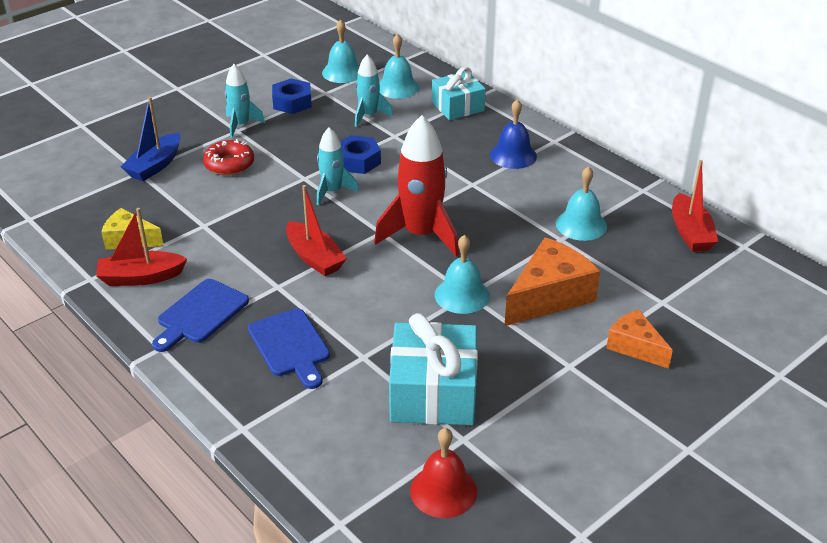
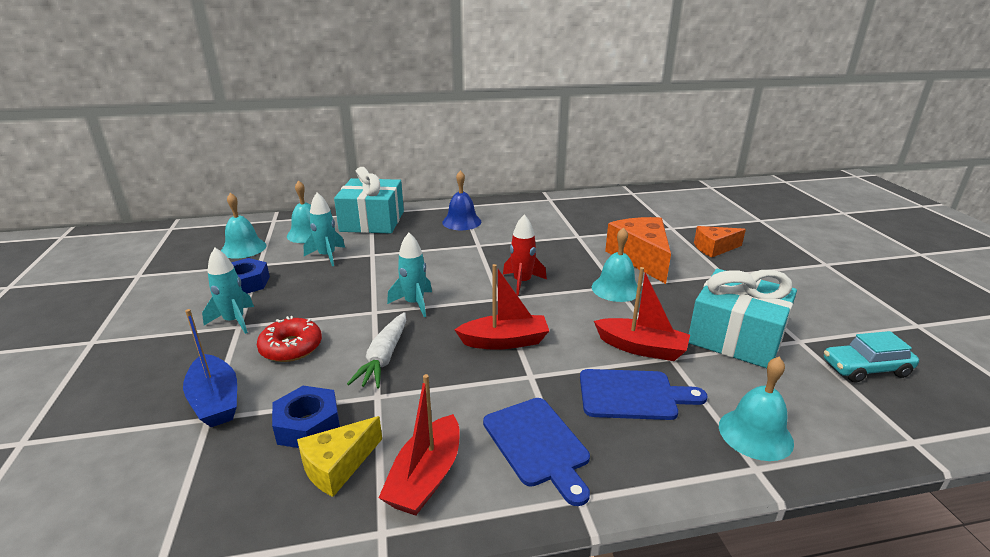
camera: 60 degrees left, 10 degrees down
blue nut [340,135,381,174] -> blue nut moved to [272,386,340,448]
red rocket [374,115,459,256] -> red rocket [503,214,547,296], size x0.57
red bell [410,428,477,518] -> turquoise car [824,331,919,383]
turquoise gift [432,67,486,120] -> turquoise gift [334,167,404,234], size x1.52
turquoise bell [556,166,607,241] -> turquoise bell moved to [719,357,794,461]
red boat [672,160,718,252] -> red boat moved to [594,267,690,361]
none -> white carrot [347,312,406,389]

